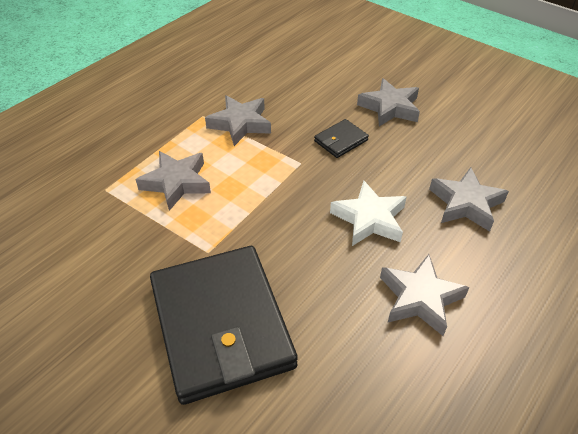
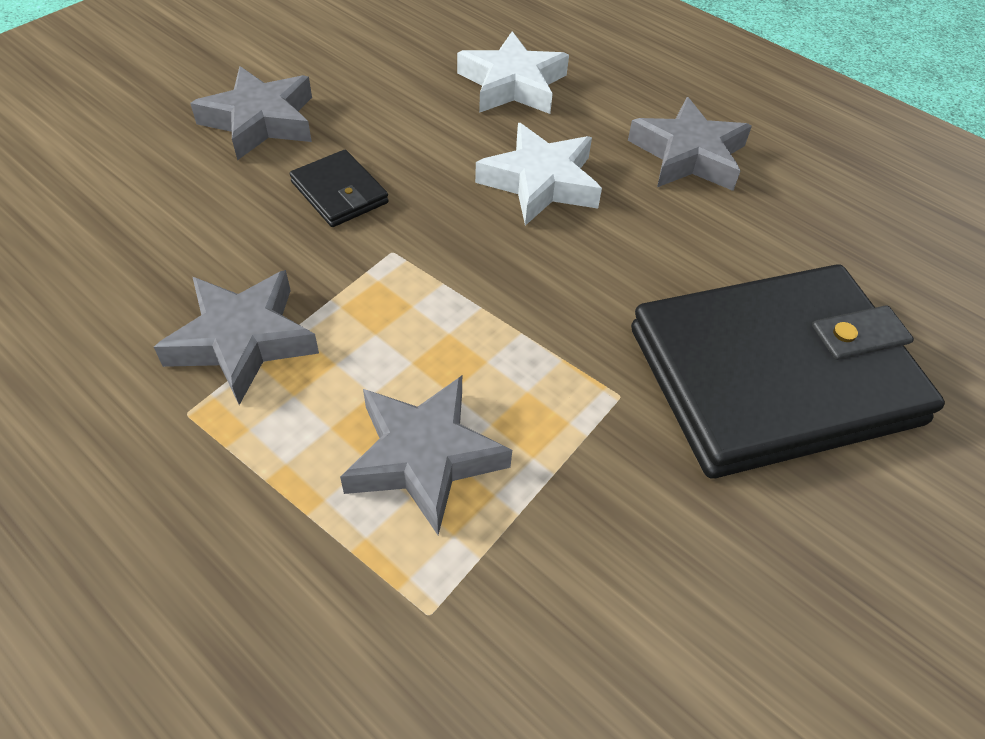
camera: 90 degrees left, 5 degrees up
grey star [429,167,509,232] -> white star [457,31,569,114]

